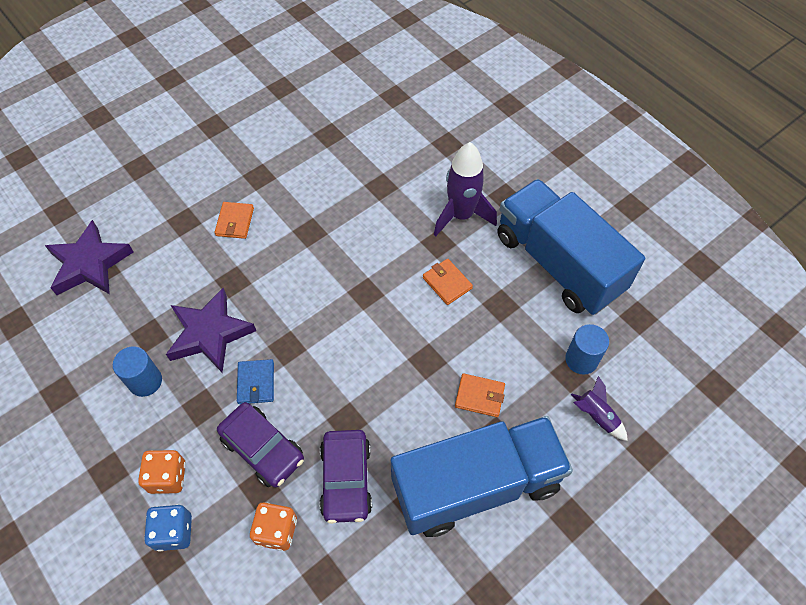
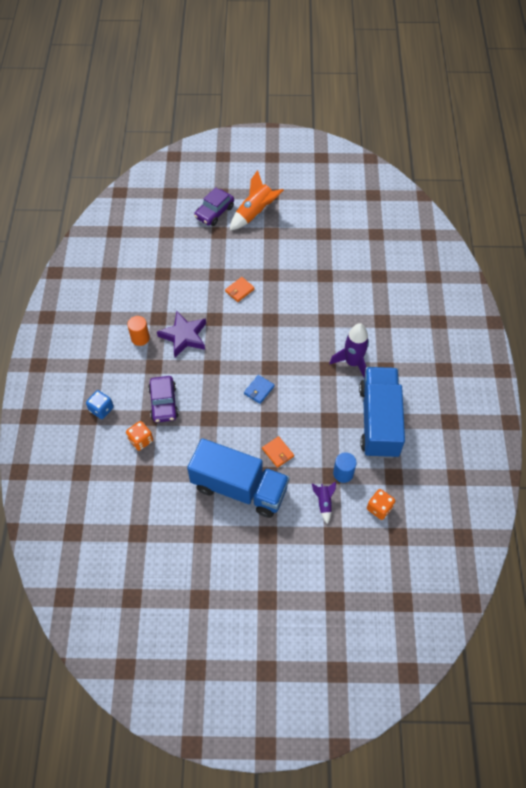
camera: 40 degrees right, 0 degrees up
purple star [45,220,134,295] -> none
blue cylinder [113,346,162,397] -> orange cylinder [127,316,150,346]
orange dice [138,450,186,494] -> orange dice moved to [367,489,395,520]
blue wallet [237,359,274,404] -> blue wallet moved to [244,375,274,404]
purple car [320,430,372,524] -> purple car moved to [194,187,234,226]
orange wallet [423,259,473,305] -> none
none -> orange rocket [230,170,284,230]

